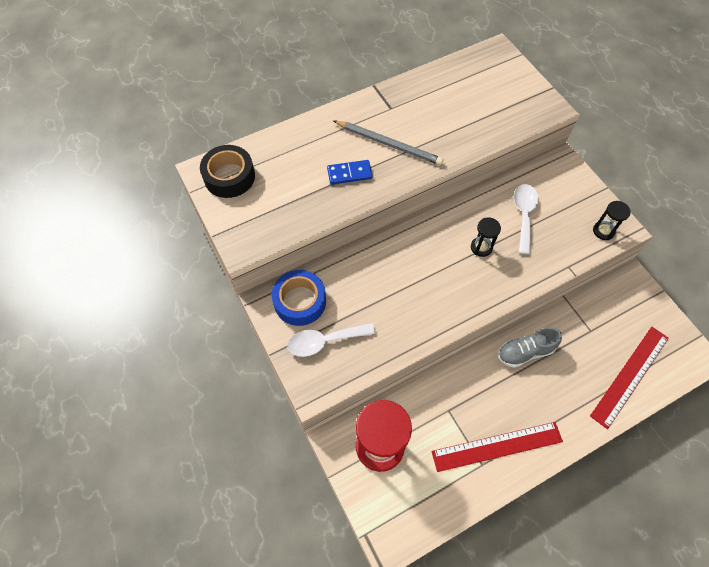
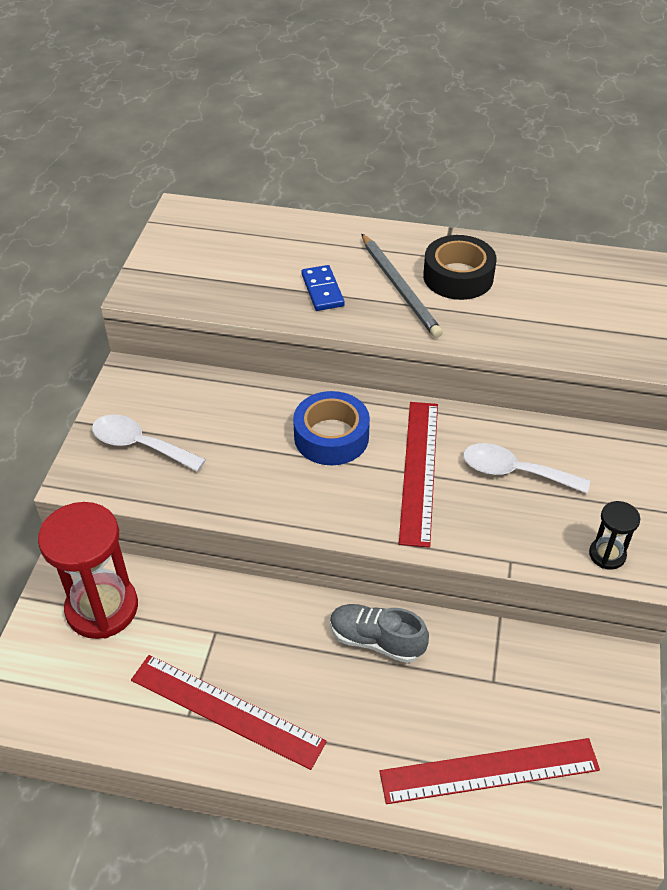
camera: 40 degrees right, 15 degrees down
black tape [200,145,255,198] -> black tape moved to [423,235,497,300]
blue tape [272,270,326,326] -> blue tape moved to [293,391,370,465]
blue domino [327,160,373,185] -> blue domino turned 45 degrees clockwise [301,265,345,311]
black hourglass [471,217,501,257] -> red ruler [399,402,438,548]
white spoon [514,184,539,254] -> white spoon turned 120 degrees counterclockwise [463,443,590,493]

